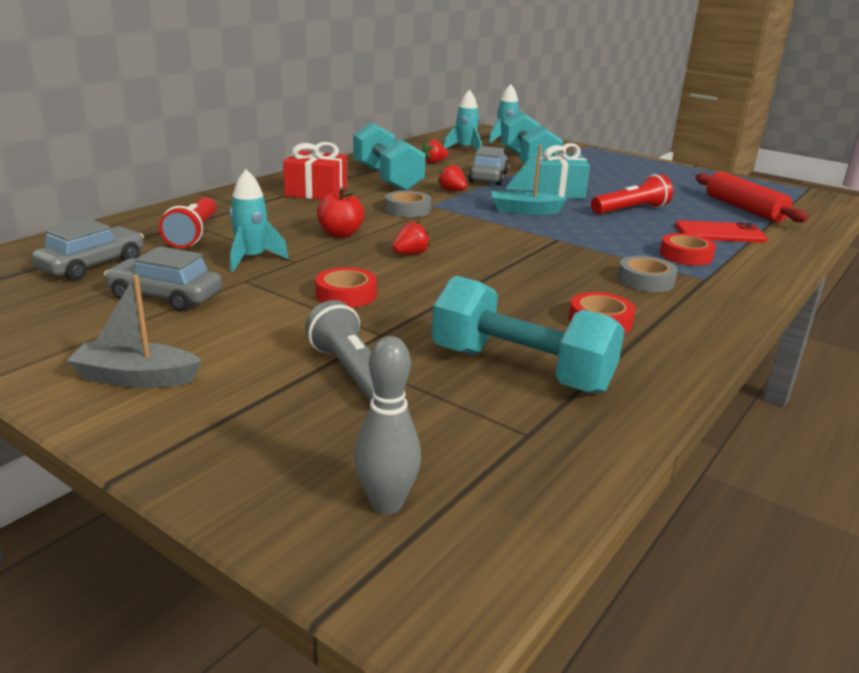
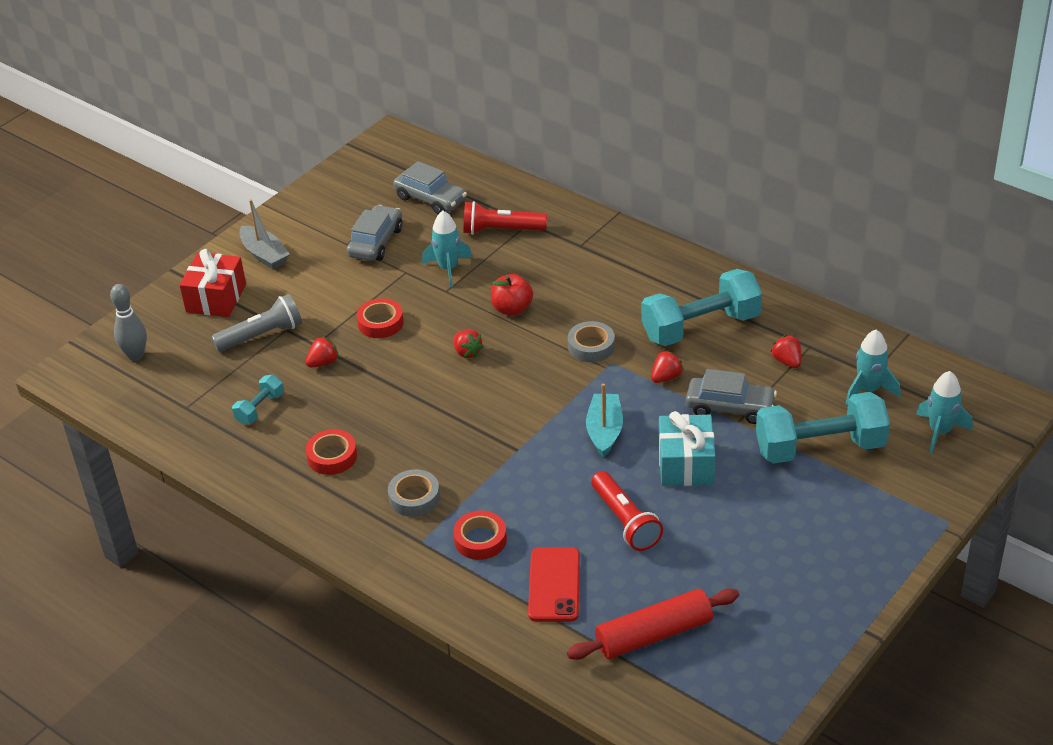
camera: 95 degrees right, 15 degrees up
grey boat [67,275,202,388] -> grey boat turned 135 degrees clockwise [239,199,290,270]
red gift [283,142,347,200] -> red gift moved to [179,249,246,317]
turquoise dumbbell [432,275,625,394] -> turquoise dumbbell [232,375,284,424], size x0.47
none -> red strawberry [305,336,339,367]

